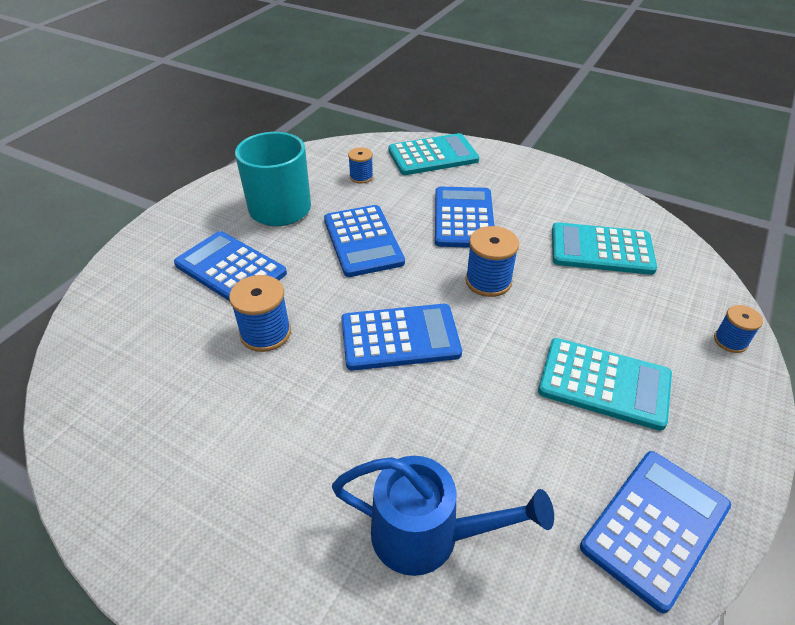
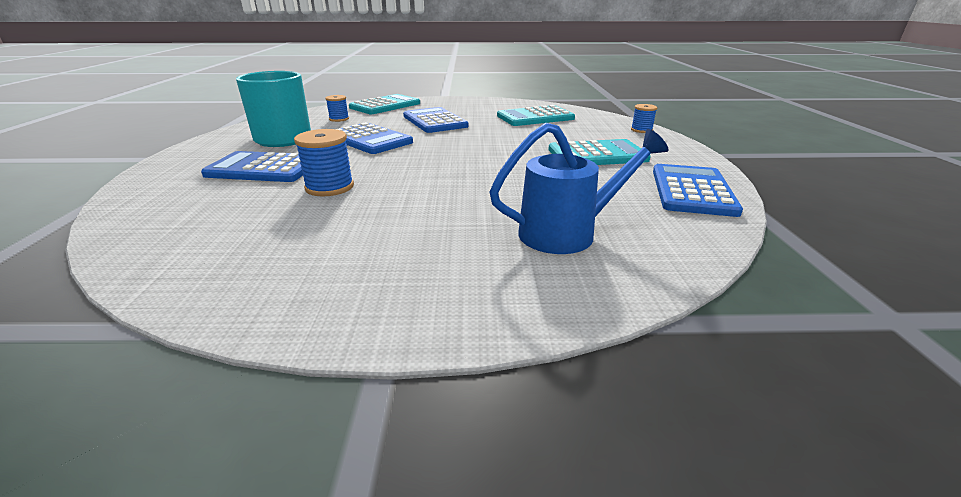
camera: 30 degrees left, 15 degrees down
blue calculator [341,304,462,371] -> none
blue spool [465,226,519,297] -> none

